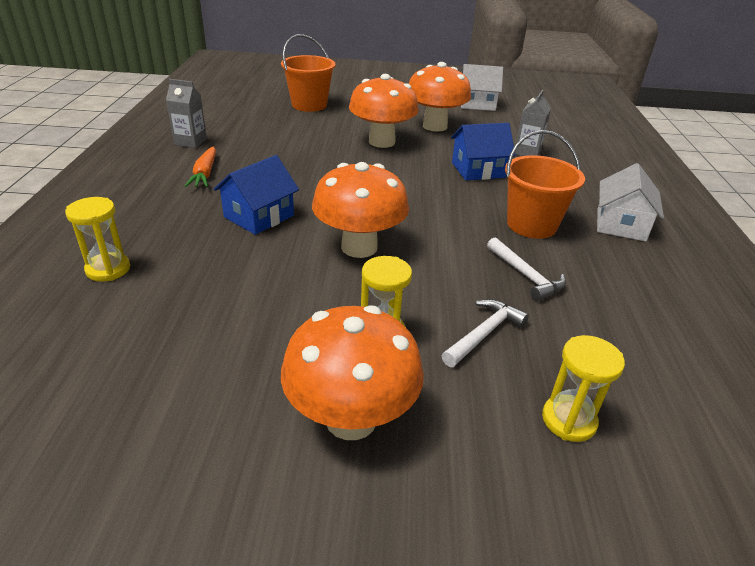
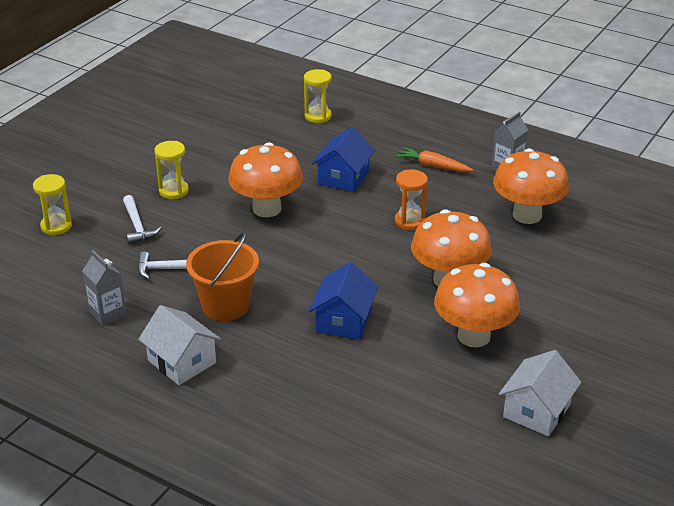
camera: 120 degrees right, 0 degrees up
blue house [214,155,299,235] -> blue house turned 45 degrees clockwise [312,127,375,192]
orange bucket [281,34,335,112] -> none
orange mushroom [281,305,424,440] -> orange mushroom moved to [493,148,569,224]
grey carton [515,90,551,156] -> grey carton moved to [82,250,127,326]
none -> orange hourglass [395,170,428,230]

